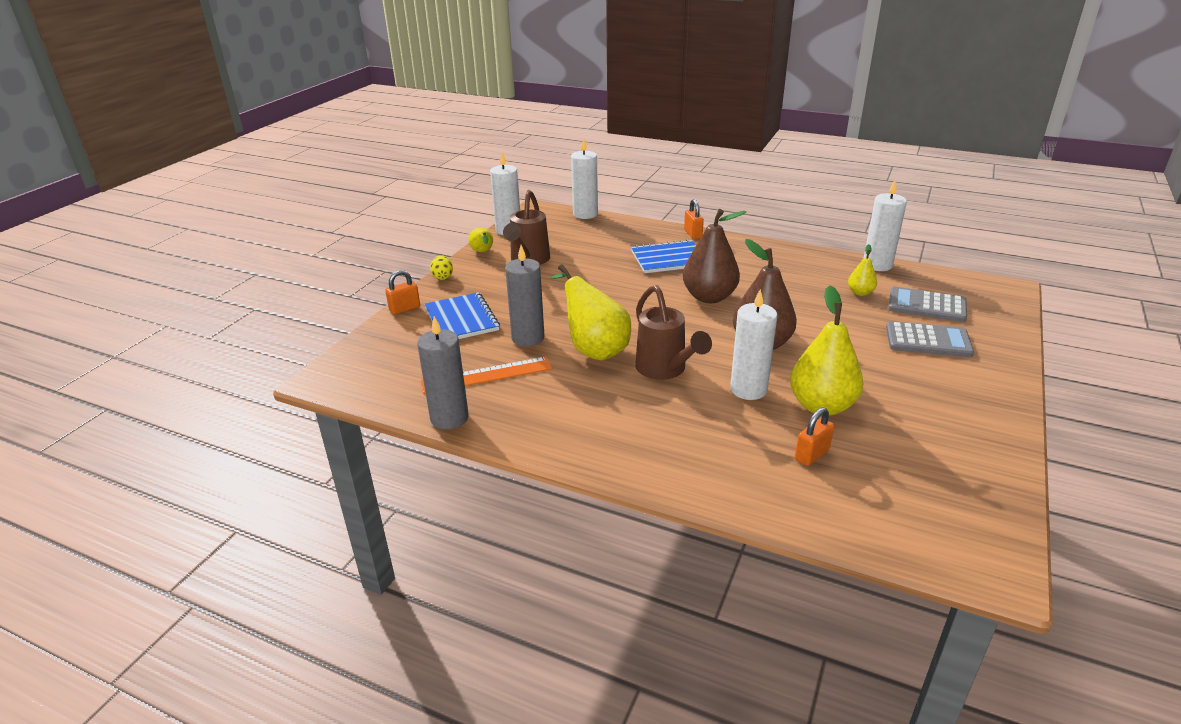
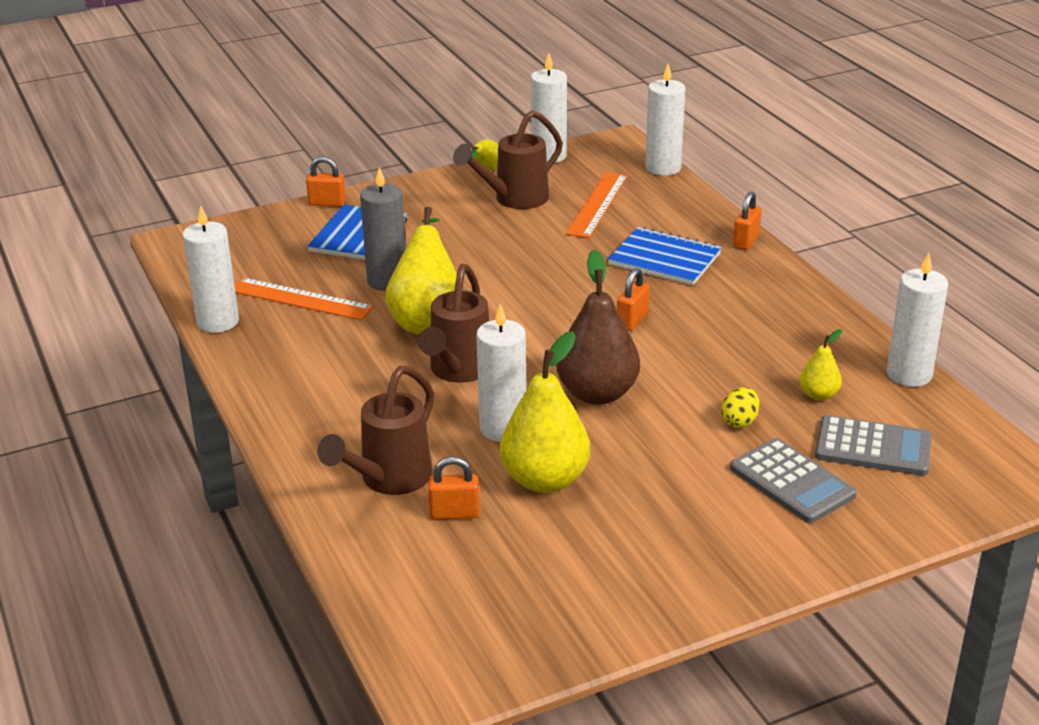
camera: 40 degrees right, 0 degrees up
grey candle [417,316,469,429] -> white candle [182,205,239,333]
yellow egg [430,255,453,280] -> yellow egg moved to [721,387,760,428]
brown pear [683,209,746,303] -> orange padlock [617,268,650,331]
grey calculator [888,287,967,322] -> grey calculator turned 135 degrees clockwise [815,415,932,476]
none -> brown watering can [318,366,434,495]
none -> orange ruler [566,172,628,238]

